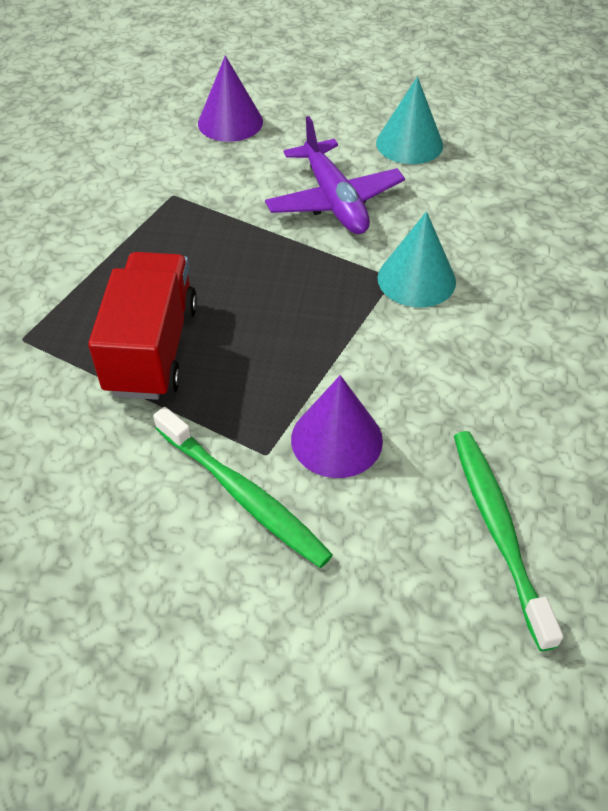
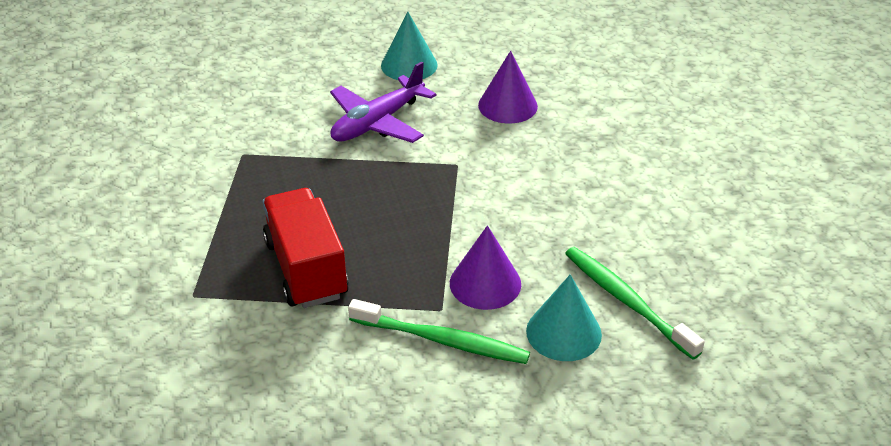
camera: 25 degrees left, 10 degrees down
purple cone [198,55,263,142] -> purple cone moved to [478,51,538,124]
purple plane [265,116,405,234] -> purple plane turned 90 degrees clockwise [330,61,436,143]
turquoise cone [377,211,456,307] -> turquoise cone moved to [526,274,602,361]

